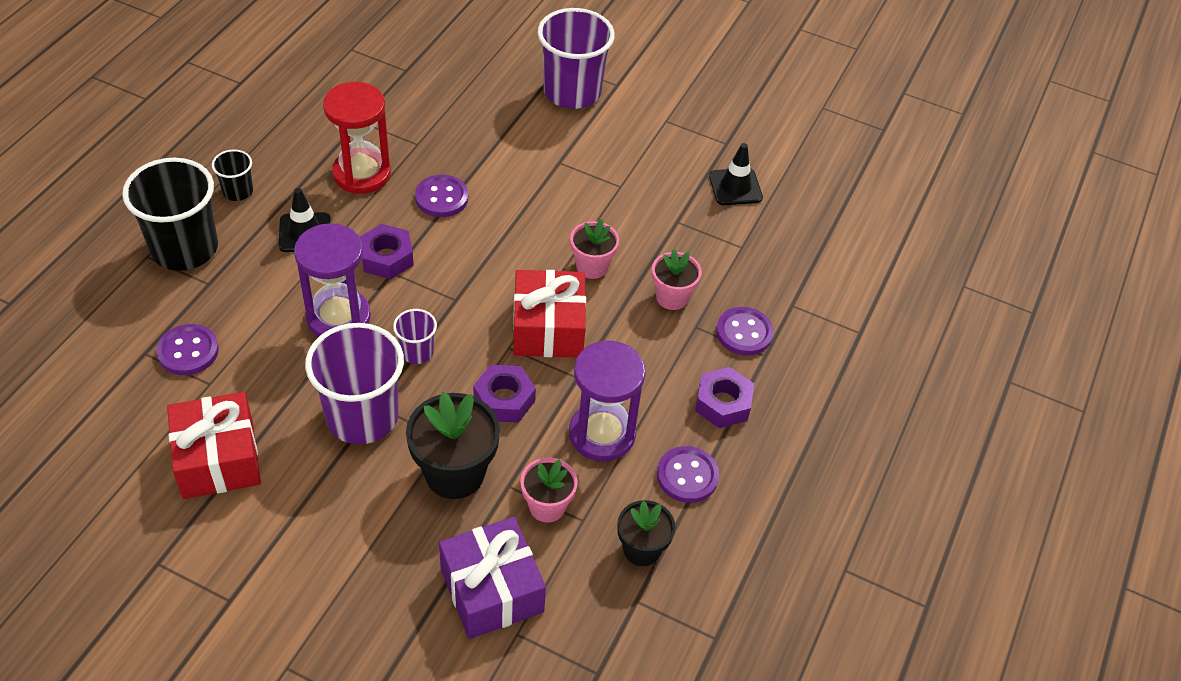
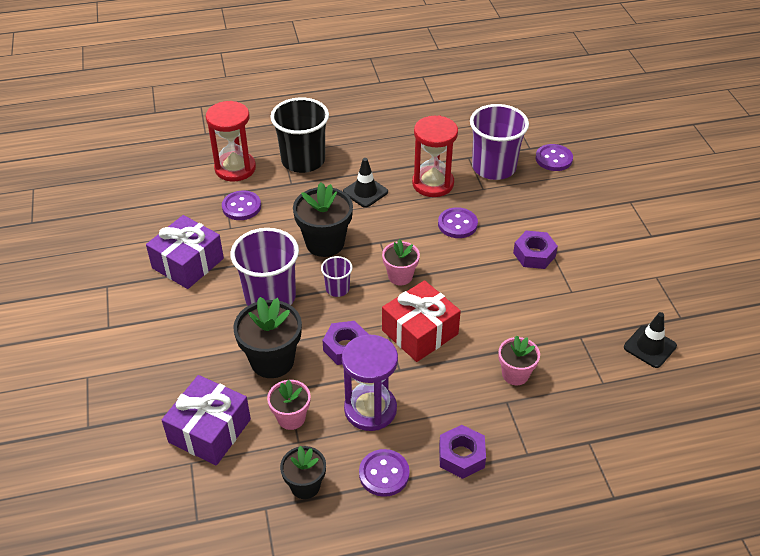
camera: 55 degrees right, 5 degrees down
red gift [167,392,261,499] -> purple gift [146,215,224,289]
black cup [212,150,253,201] -> none
purple hourglass [294,223,371,337] -> black flower pot [293,182,353,257]
purple nut [360,224,414,279] -> purple nut moved to [513,231,558,269]
purple cup [538,8,615,109] -> purple cup moved to [470,104,529,180]
pink flower pot [570,219,619,279] -> pink flower pot moved to [382,239,420,285]
purple button [716,307,774,356] -> purple button moved to [535,144,573,171]
none -> red hourglass [206,101,256,181]

